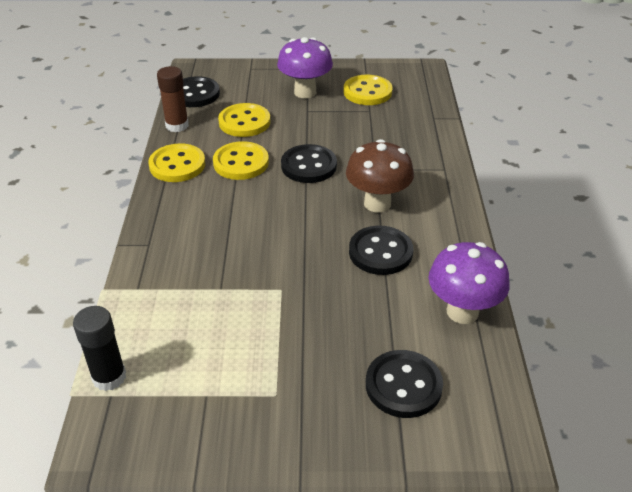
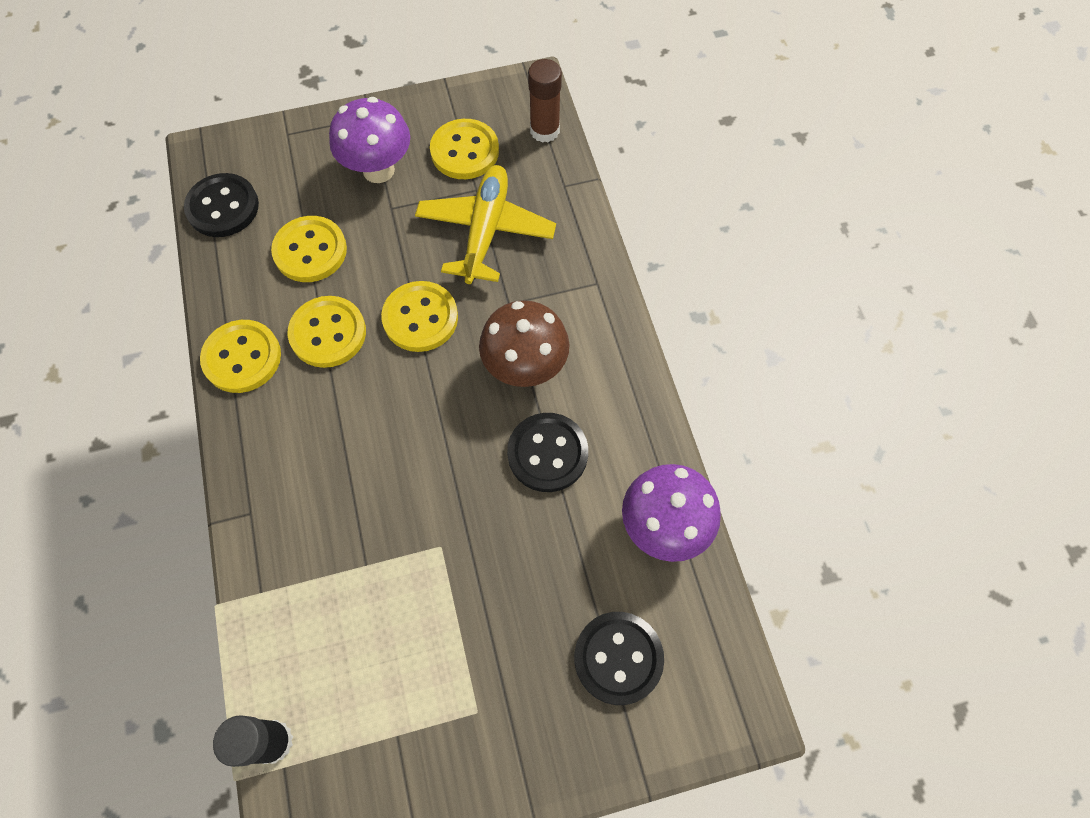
camera: 15 degrees left, 25 degrees up
brown glue stick [157,66,189,132] -> brown glue stick moved to [528,59,562,143]
black button [281,144,337,183] -> yellow button [381,281,458,352]
none -> yellow plane [415,165,556,284]

